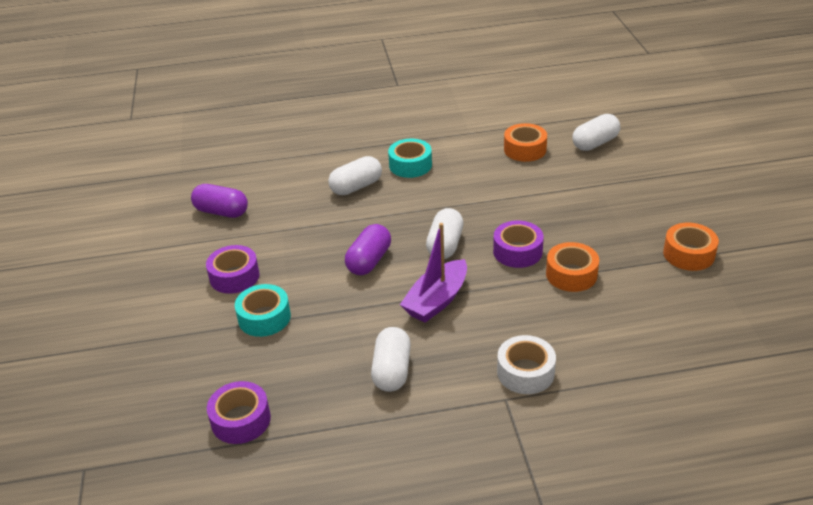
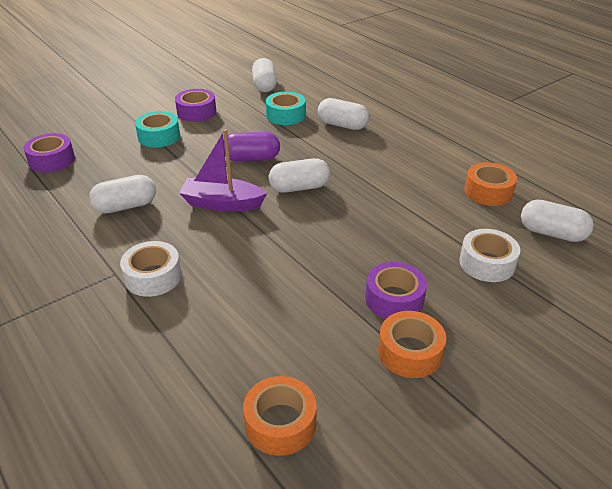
camera: 60 degrees right, 0 degrees up
purple capsule [191,184,248,218] -> white capsule [252,58,277,92]
turquoise tape [388,139,432,178] -> turquoise tape moved to [266,92,305,125]
purple tape [493,221,544,268] -> purple tape moved to [365,262,427,319]
orange tape [546,242,599,292] -> orange tape moved to [243,376,317,456]
none -> white tape [459,229,520,282]

